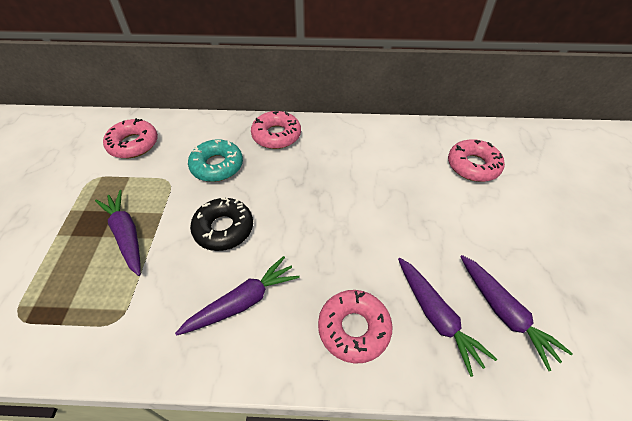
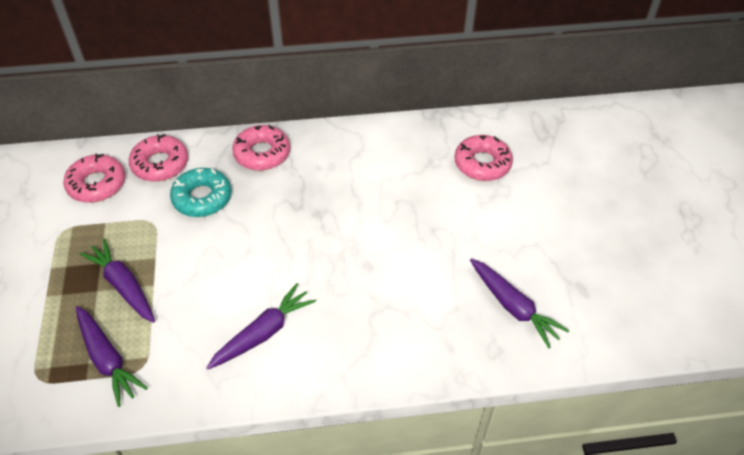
camera: 10 degrees left, 0 degrees up
black donut [190,198,253,251] -> none
pink donut [318,290,393,364] -> pink donut moved to [129,134,188,182]
purple carrot [398,258,497,377] -> purple carrot moved to [75,306,148,407]

